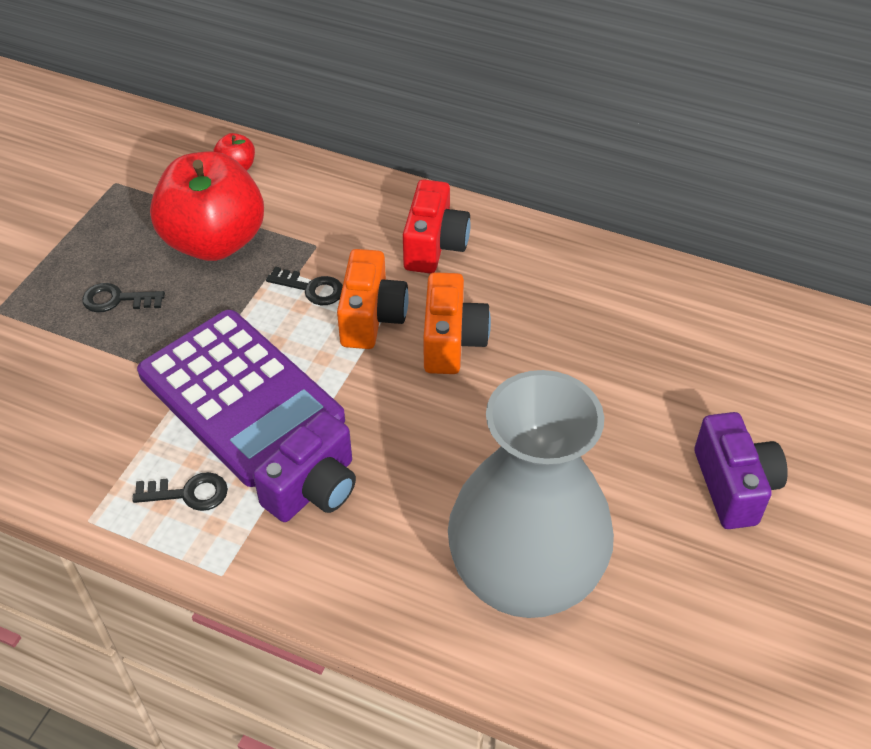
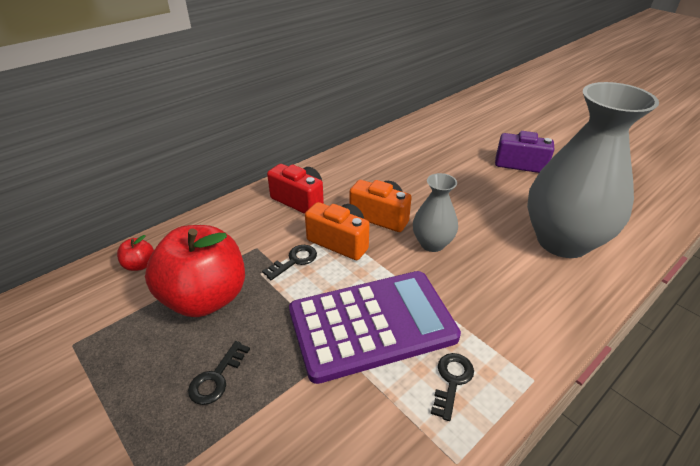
camera: 65 degrees left, 10 degrees down
purple camera [253,411,356,522] -> none
none -> grey vase [413,173,458,252]

